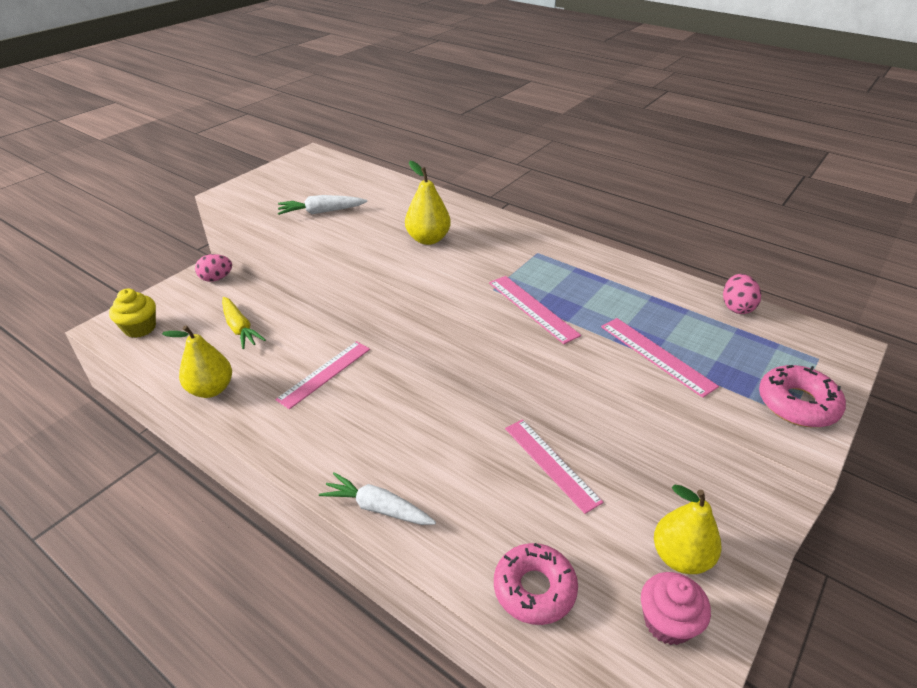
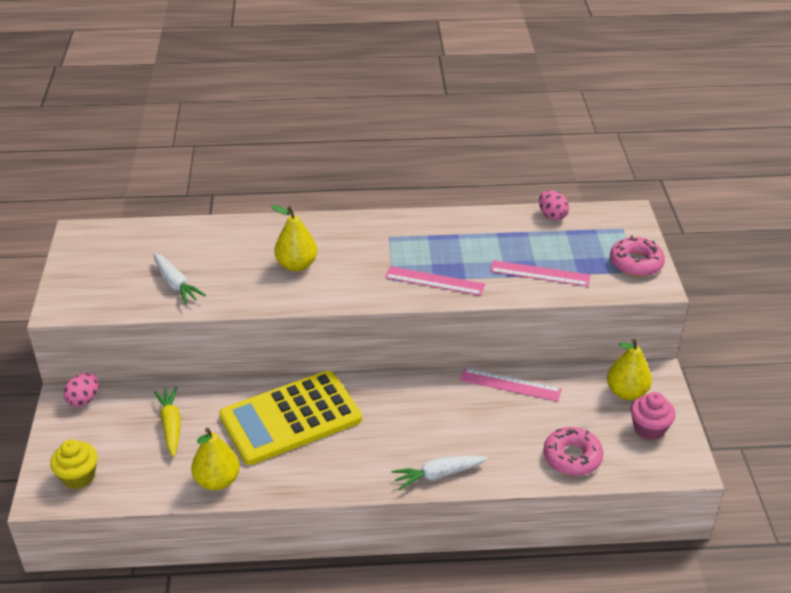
camera: 40 degrees left, 0 degrees up
yellow carrot [222,297,266,349] -> yellow carrot turned 120 degrees counterclockwise [154,387,181,457]
pink ruler [275,341,370,409] -> yellow calculator [219,370,362,465]
white carrot [278,195,367,215] -> white carrot turned 75 degrees counterclockwise [154,253,206,305]

